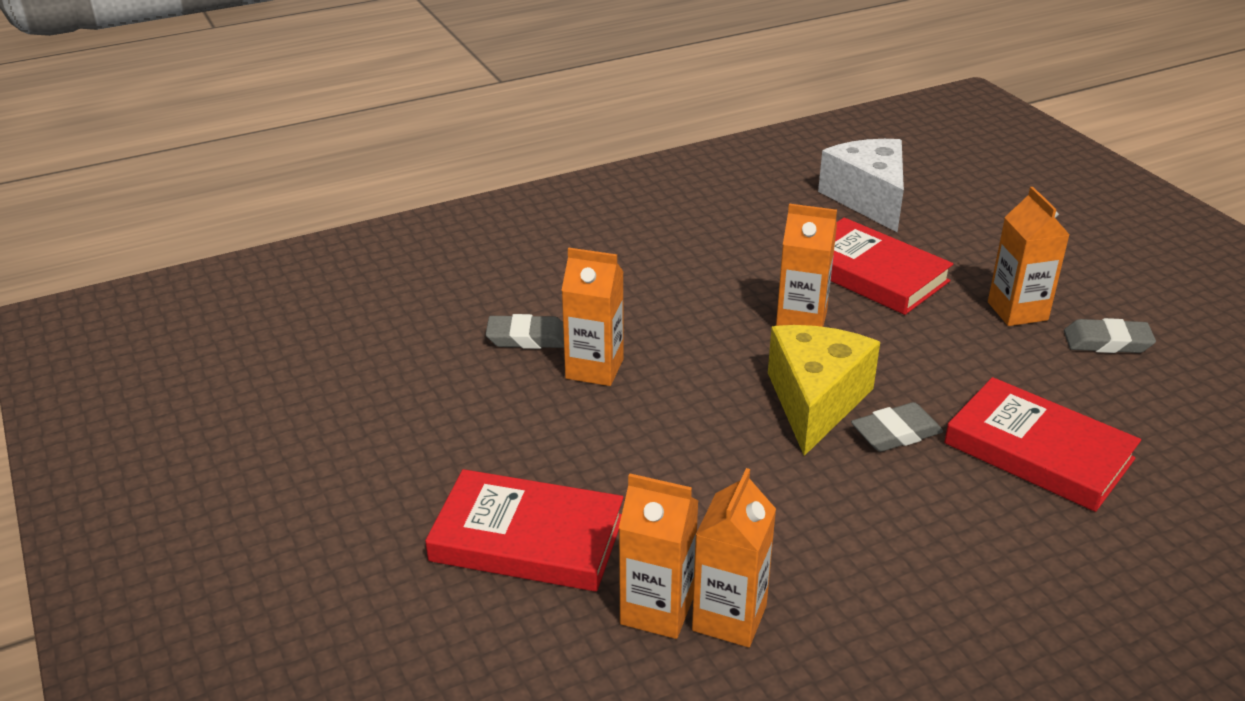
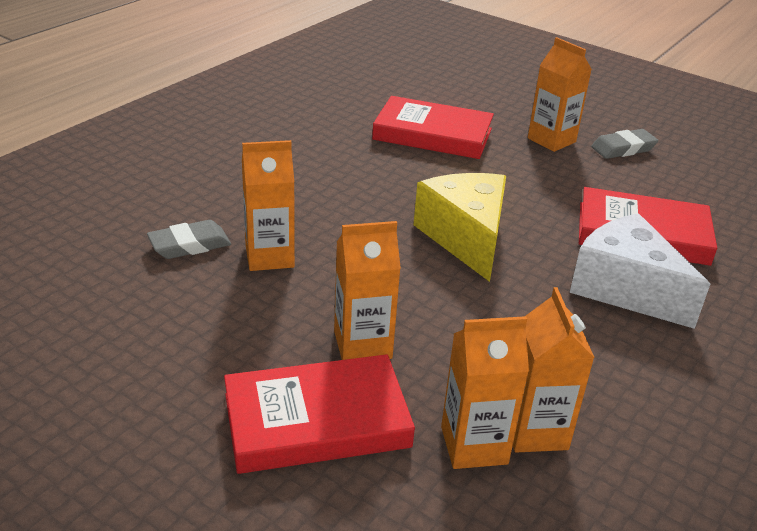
camera: 30 degrees left, 0 degrees up
orange carton [776,204,837,327] -> orange carton moved to [334,221,401,360]
white cheese [818,139,904,232] -> white cheese moved to [570,213,710,329]
grey eraser [851,402,943,452] -> none

